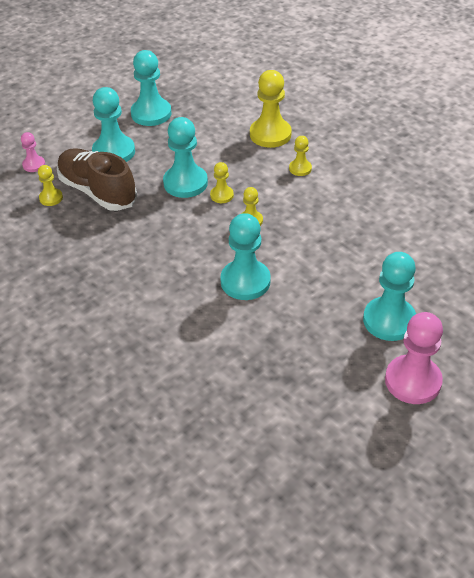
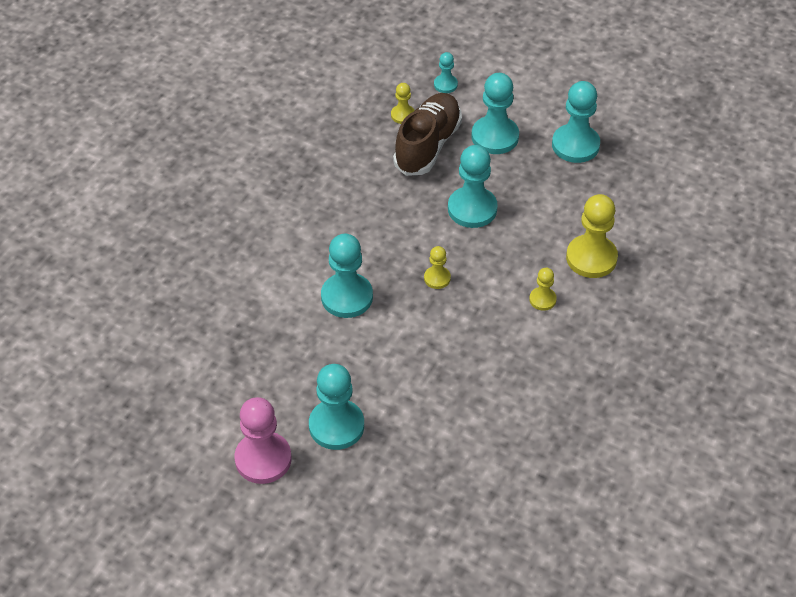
camera: 70 degrees right, 5 degrees up
pink pawn [21,132,45,172] -> turquoise pawn [434,52,458,93]
yellow pawn [210,162,234,203] -> none

